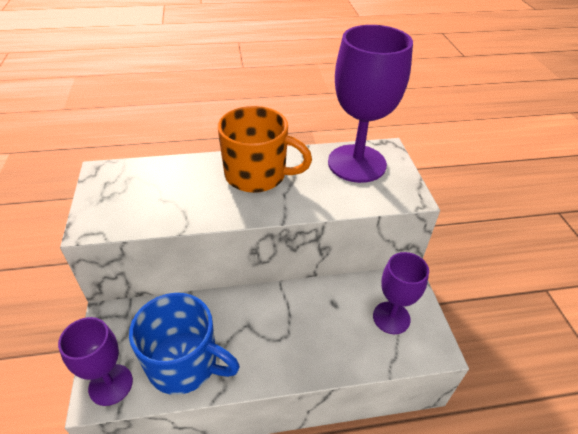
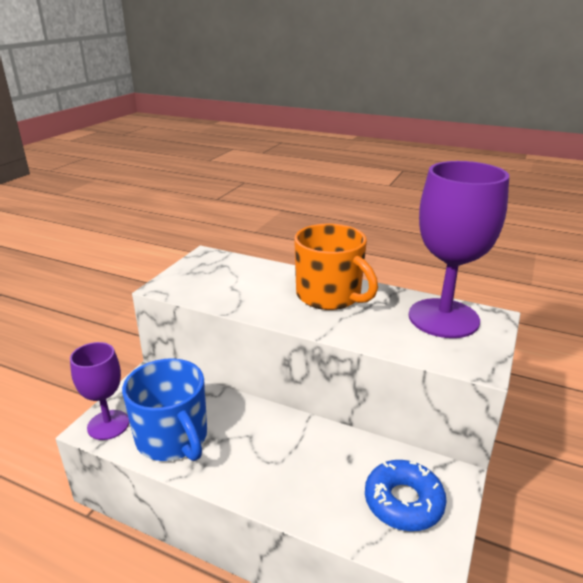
camera: 35 degrees right, 15 degrees down
purple goblet [373,252,429,334] -> blue donut [365,460,447,531]

